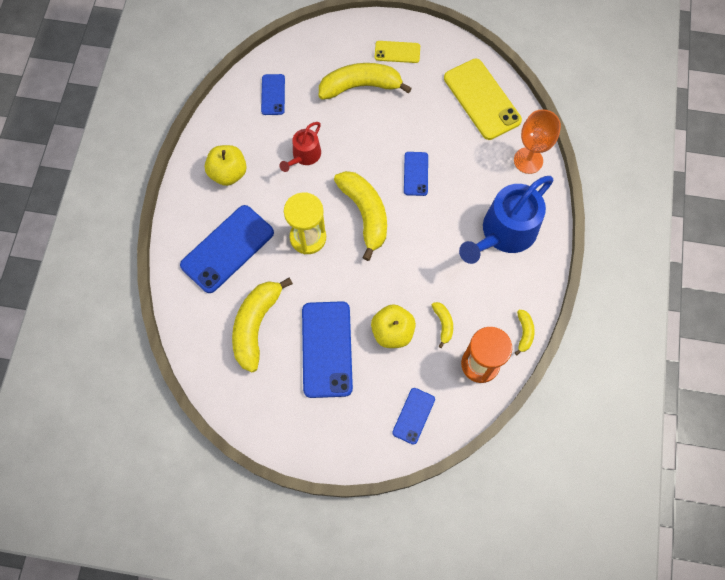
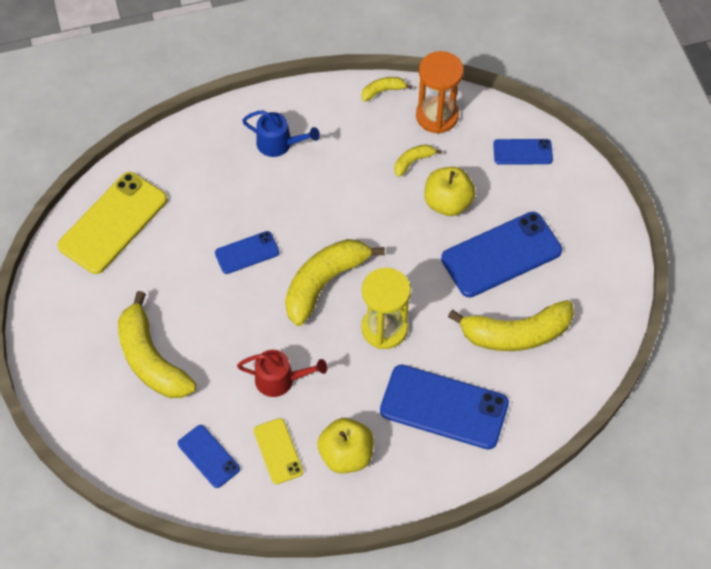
camera: 115 degrees left, 10 degrees down
blue phone [261,74,285,115] -> blue phone turned 75 degrees clockwise [178,425,240,488]
yellow phone [375,41,420,63] -> yellow phone moved to [254,418,303,484]
blue watering can [459,176,554,264] -> blue watering can [242,110,320,157], size x0.53
orange goblet [514,109,561,174] -> none

